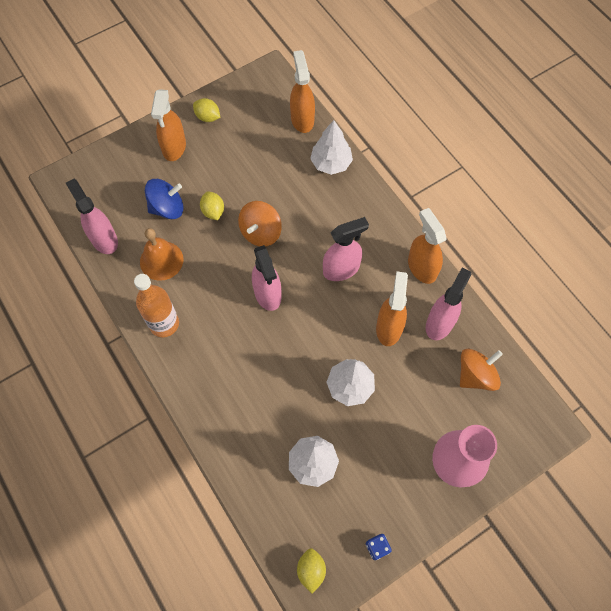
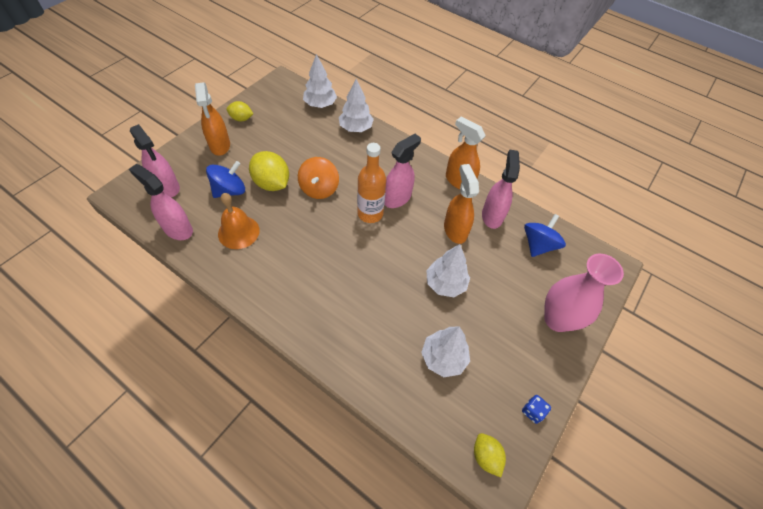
camera: 25 degrees left, 10 degrees down
orange bottle [134,274,179,337] -> orange bottle moved to [357,143,386,223]
yellow lemon [200,191,224,220] -> yellow lemon [249,151,289,191], size x1.71
pink spray bottle [252,245,281,311] -> pink spray bottle moved to [130,124,180,197]
orange spray bottle [290,50,315,133] -> white tree [303,54,337,108]
orange spinning top [460,349,503,391] -> blue spinning top [524,214,566,257]

